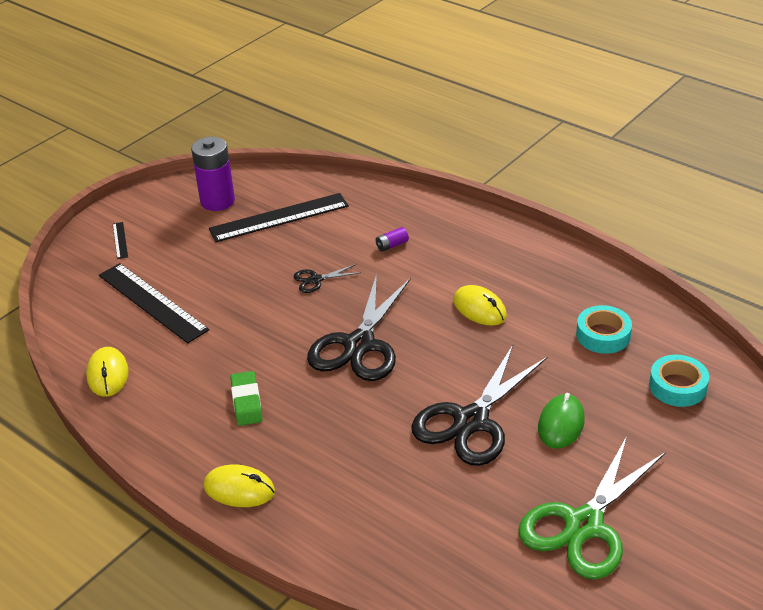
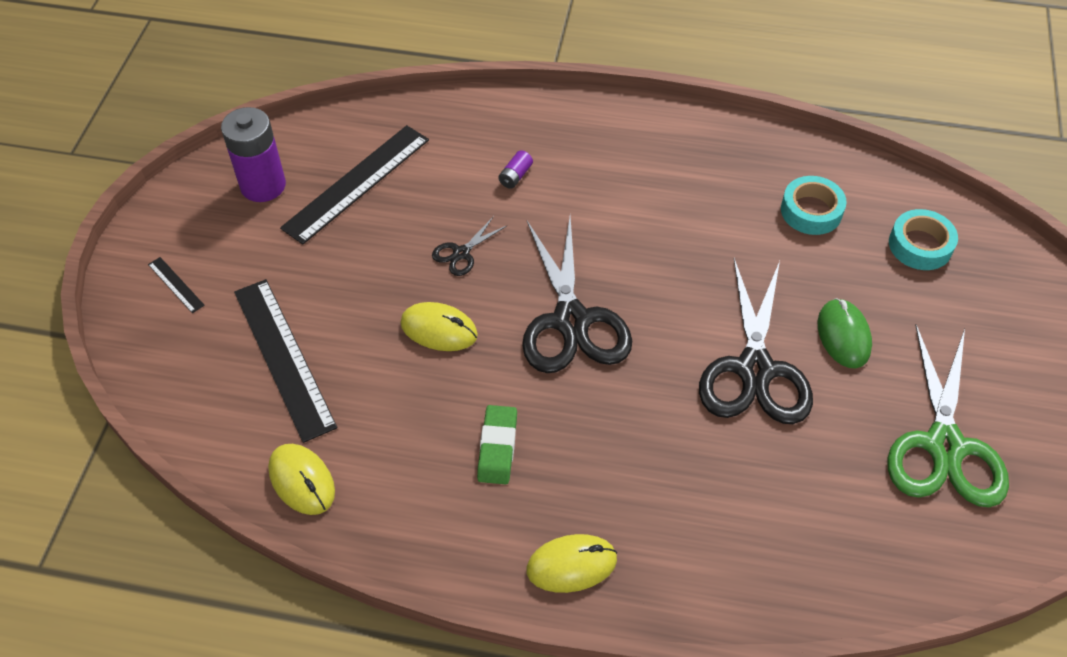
camera: 30 degrees left, 15 degrees up
black ruler [99,263,209,343] -> black ruler turned 45 degrees clockwise [234,279,337,443]
green eraser [230,371,263,426] -> green eraser turned 45 degrees clockwise [477,405,517,484]
yellow mouse [453,285,507,326] -> yellow mouse moved to [400,302,478,351]

